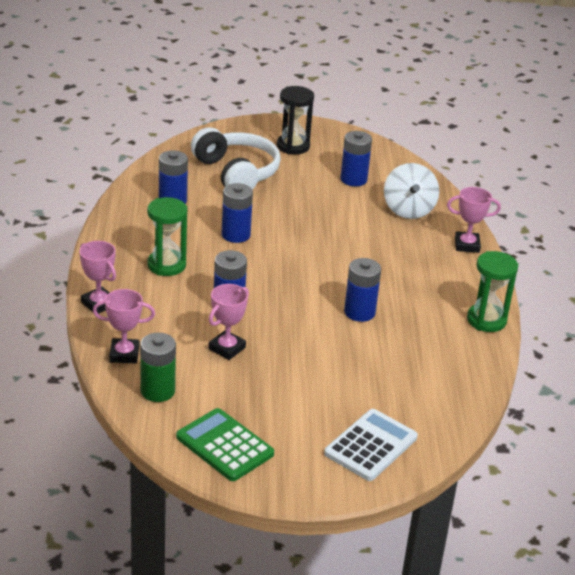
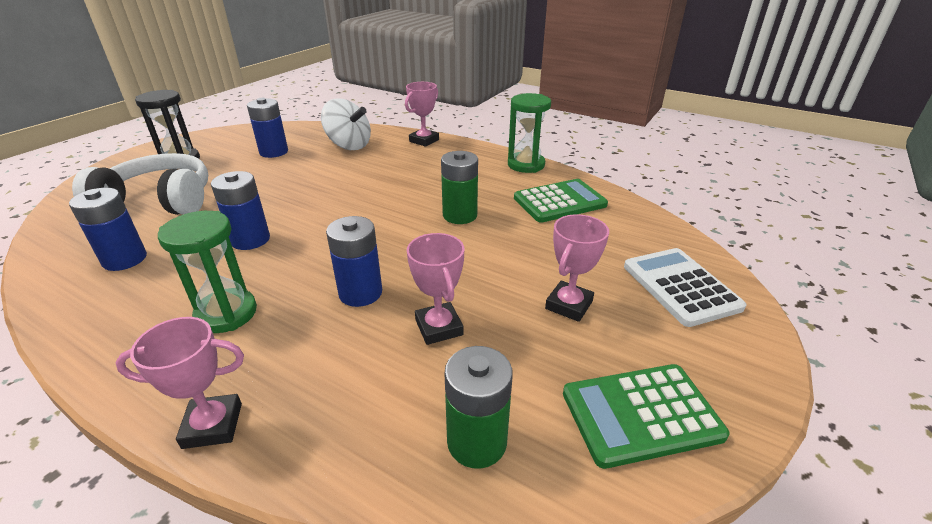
camera: 55 degrees left, 0 degrees up
pink trophy [93,289,155,363] -> pink trophy moved to [545,214,609,322]
blue battery [344,258,381,322] -> green battery [441,151,478,224]
none -> green calculator [514,179,608,223]

